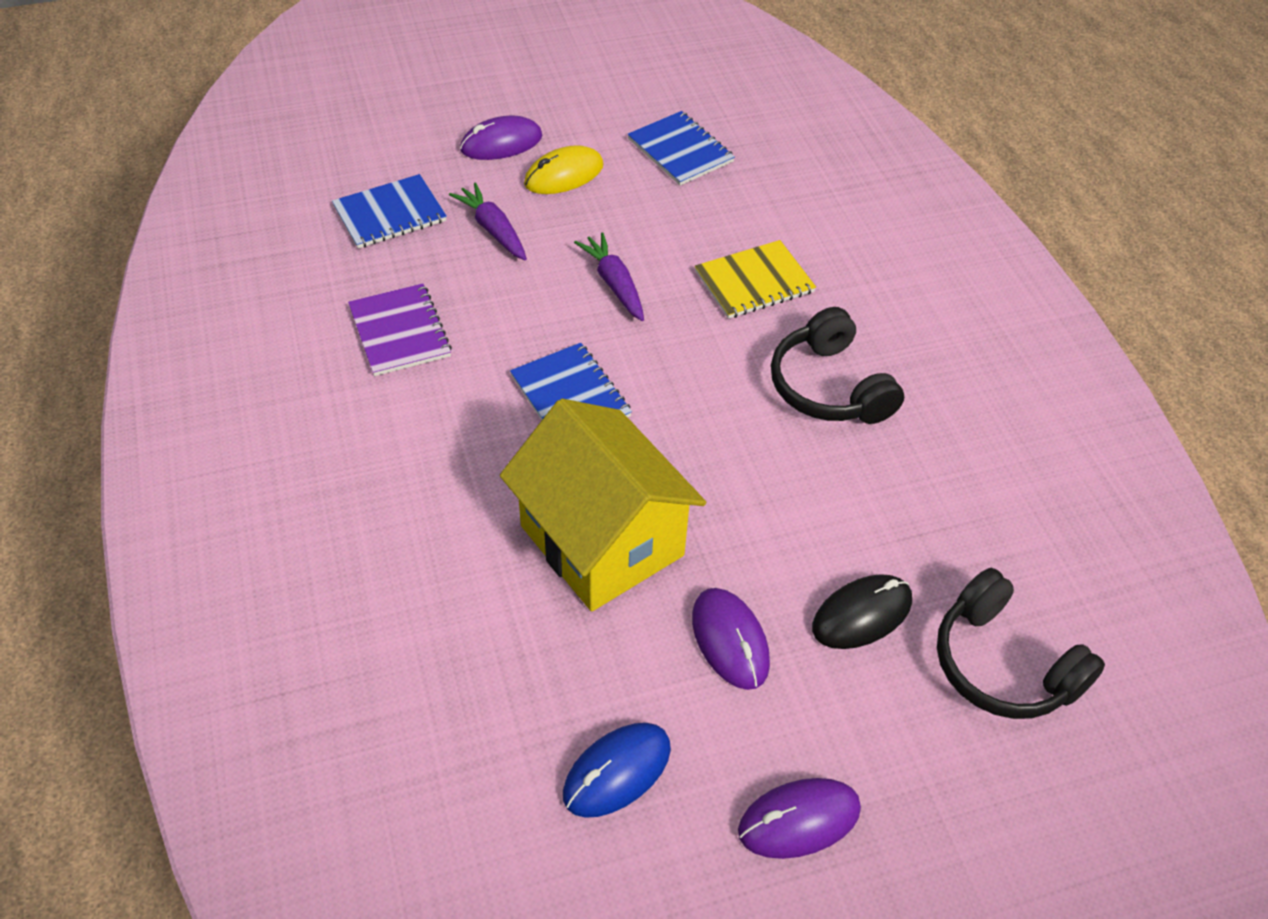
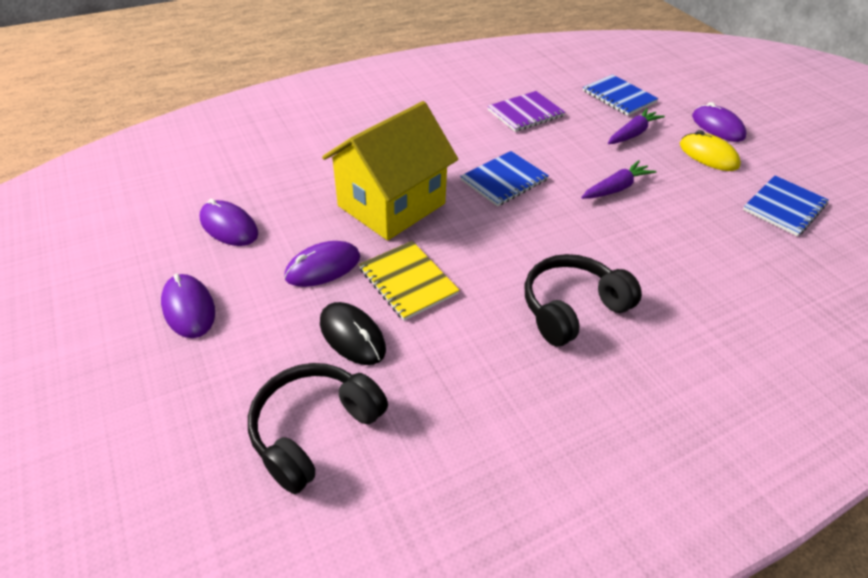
camera: 80 degrees right, 5 degrees down
blue mouse [563,723,671,818] -> purple mouse [200,199,258,246]
yellow notebook [695,240,816,319] -> yellow notebook moved to [359,241,460,321]

